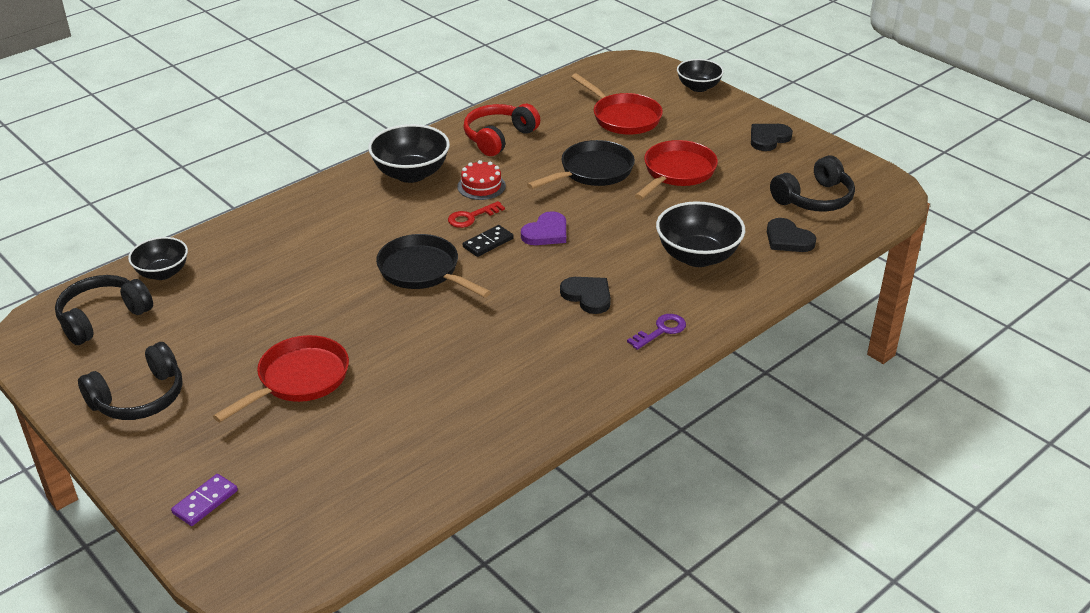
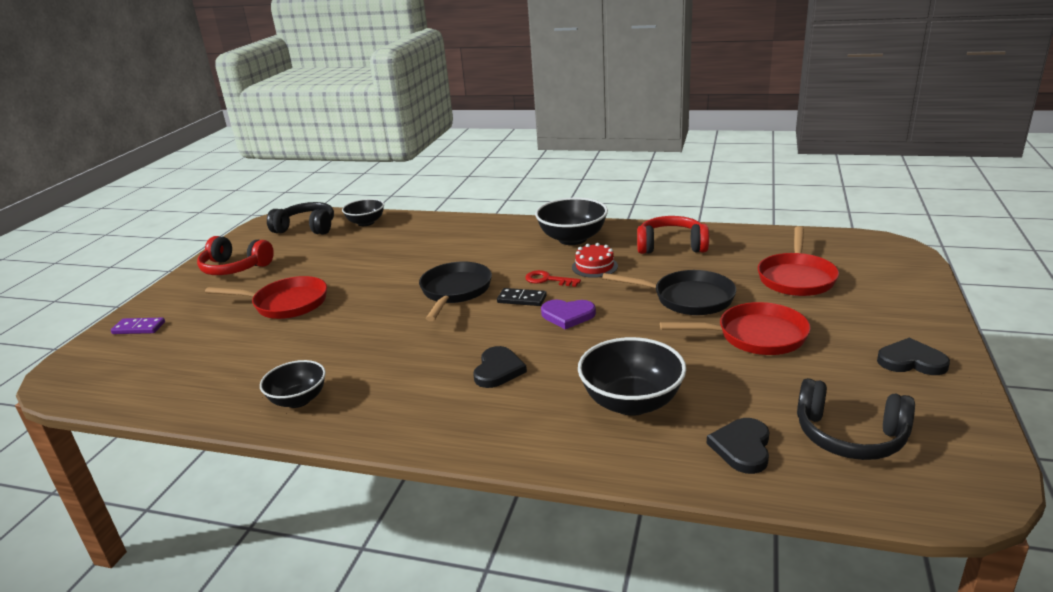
camera: 60 degrees right, 10 degrees down
black headphones [78,342,182,420] -> red headphones [197,236,274,275]
purple key [627,314,686,350] -> none
black bowl [677,59,724,92] -> black bowl moved to [260,360,326,408]

